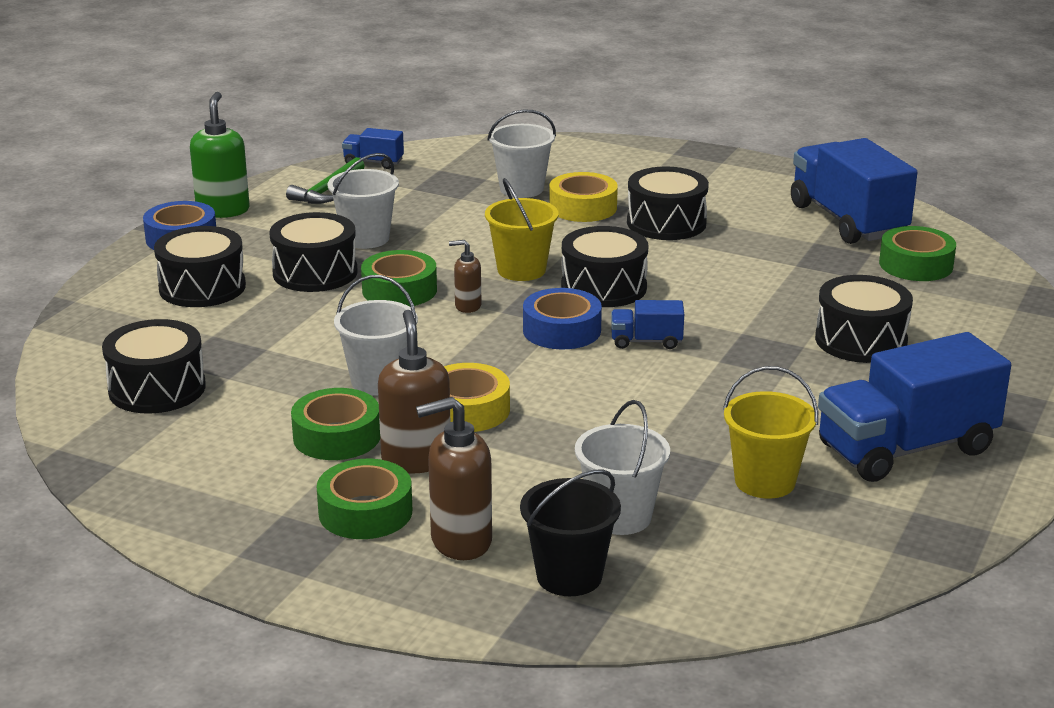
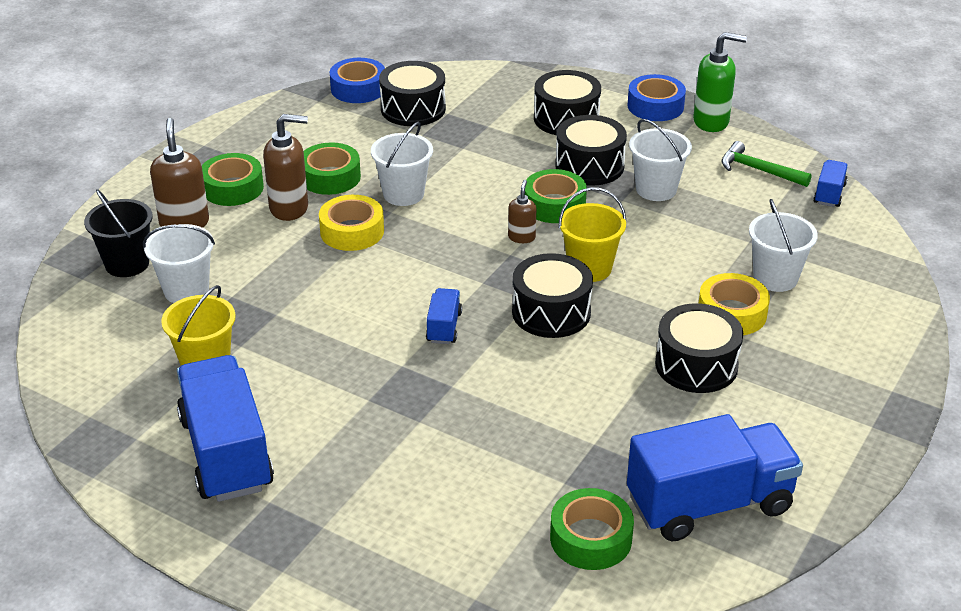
camera: 95 degrees right, 10 degrees up
blue tape [523,288,602,349] -> blue tape moved to [330,58,385,103]
black drum [815,275,913,363] -> none

